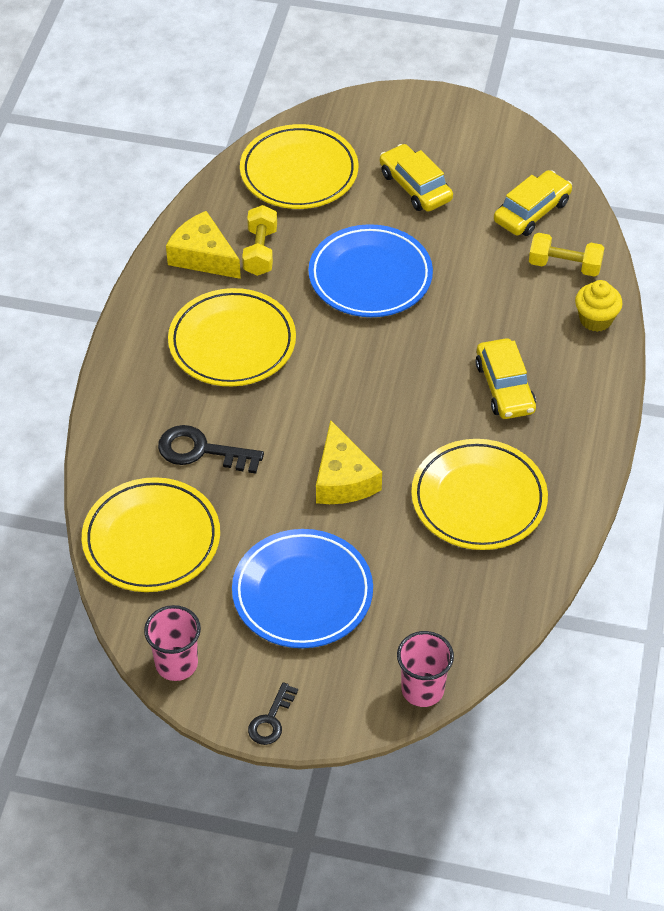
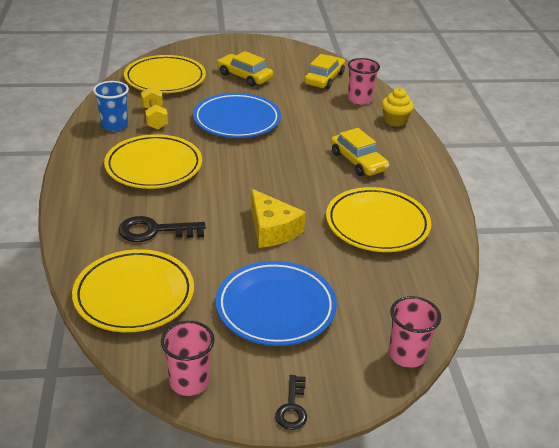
camera: 20 degrees left, 15 degrees down
yellow cheese [166,211,241,279] -> blue cup [93,81,129,131]
yellow dumbbell [529,233,604,277] -> pink cup [348,58,380,105]

